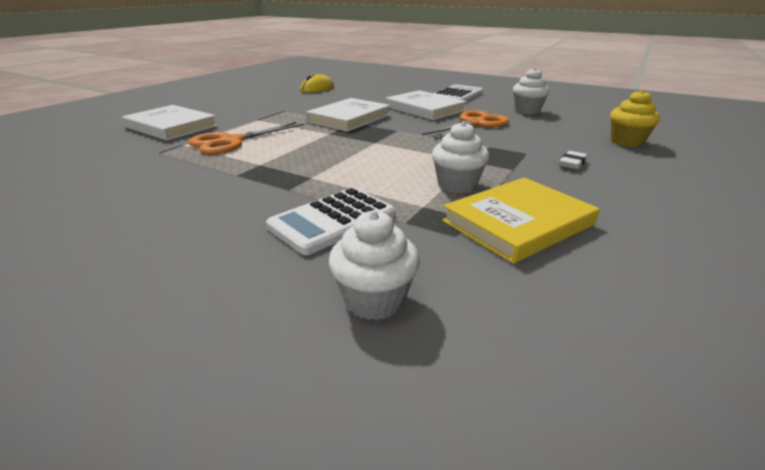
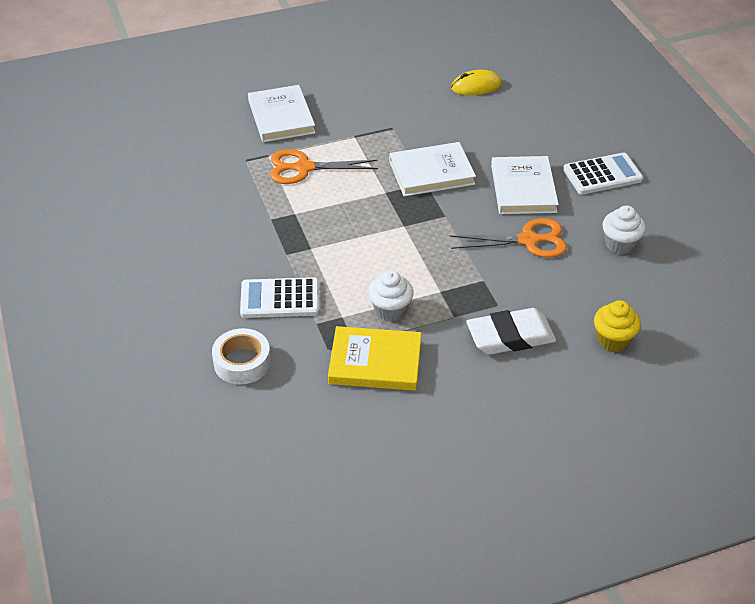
camera: 40 degrees right, 15 degrees up
white cupcake [329,210,420,320] -> white tape [212,328,271,384]
white eraser [559,151,587,169] -> white eraser [466,308,556,355], size x2.26

